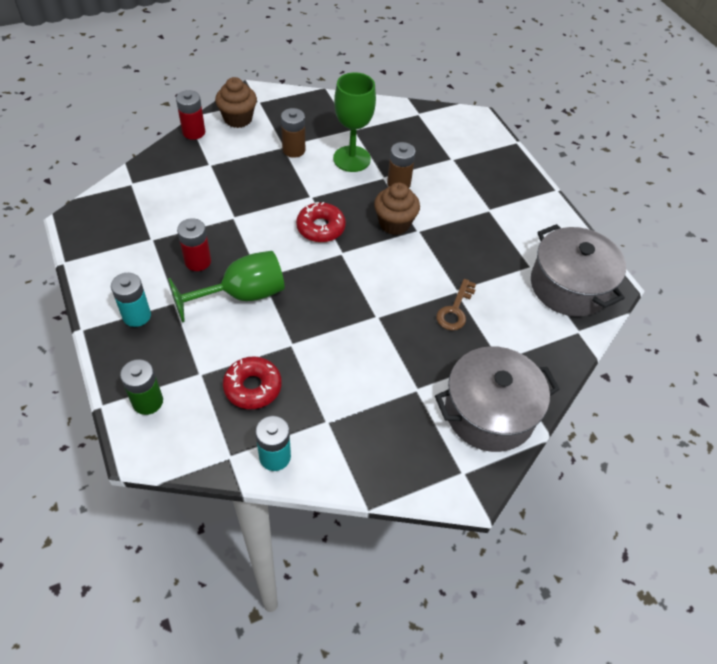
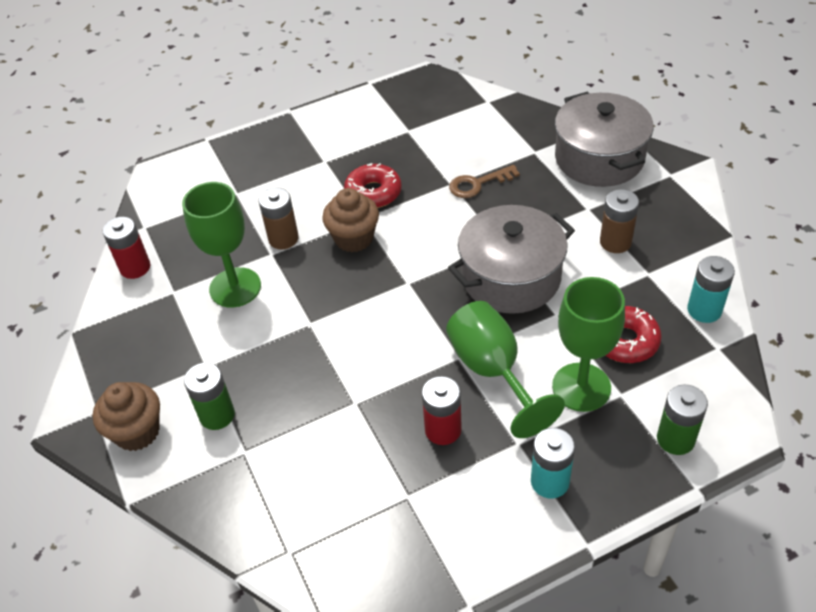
camera: 85 degrees left, 5 degrees down
red battery [176,90,205,140] -> red battery moved to [103,217,150,279]
brown battery [281,108,305,158] -> brown battery moved to [600,189,639,253]
red donut [296,202,346,242] -> red donut moved to [344,163,402,208]
brown key [436,279,476,330] -> brown key turned 135 degrees clockwise [449,165,520,198]
grey pot [531,224,626,317] -> grey pot moved to [448,205,575,314]
none -> green battery [184,363,235,430]
none -> green goblet [552,277,625,412]

